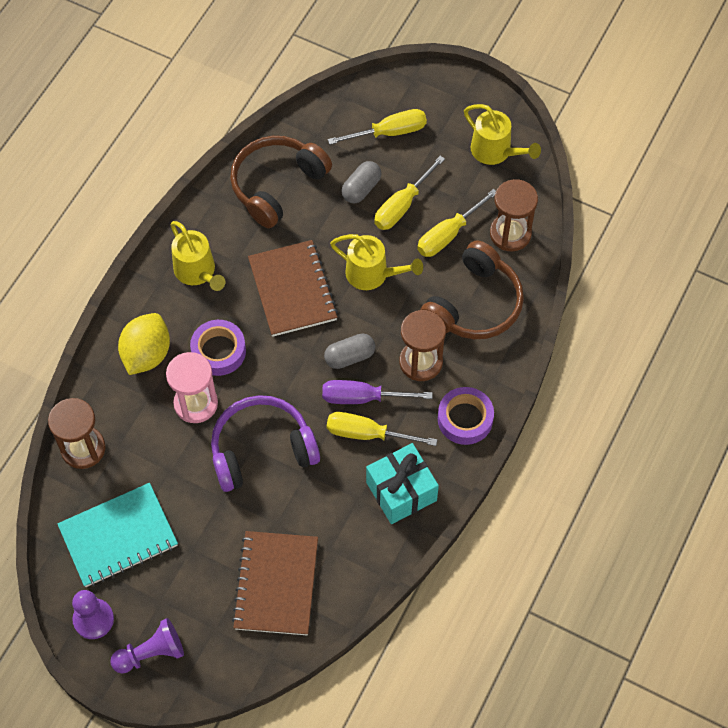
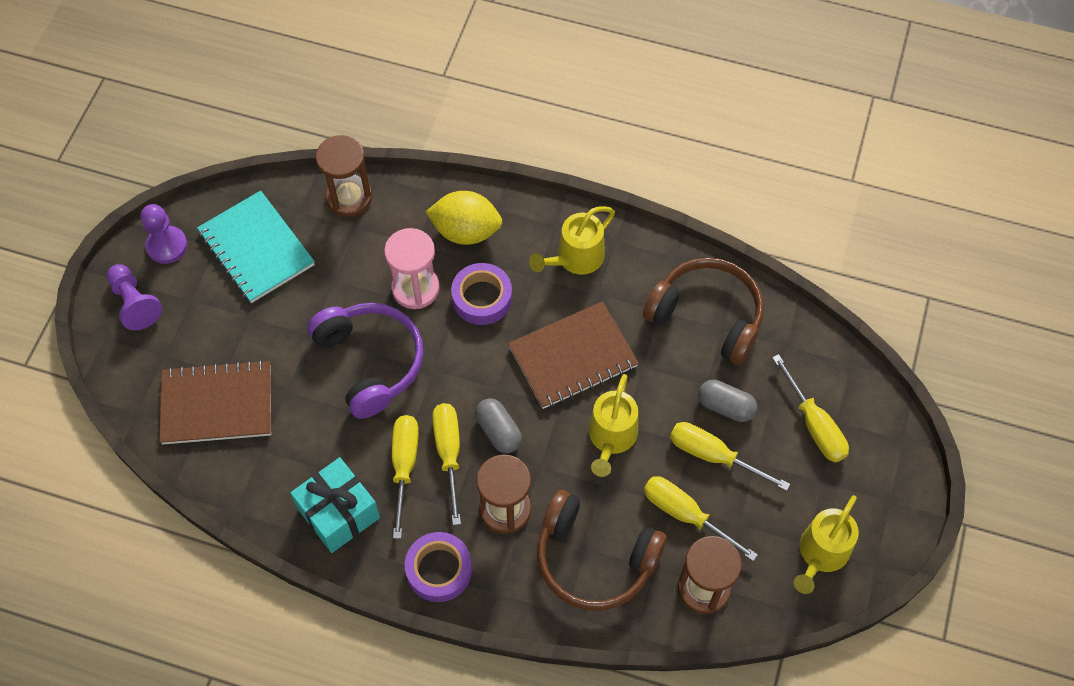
camera: 80 degrees right, 0 degrees up
purple screwdriver [322,380,433,404] -> yellow screwdriver [432,403,461,525]

